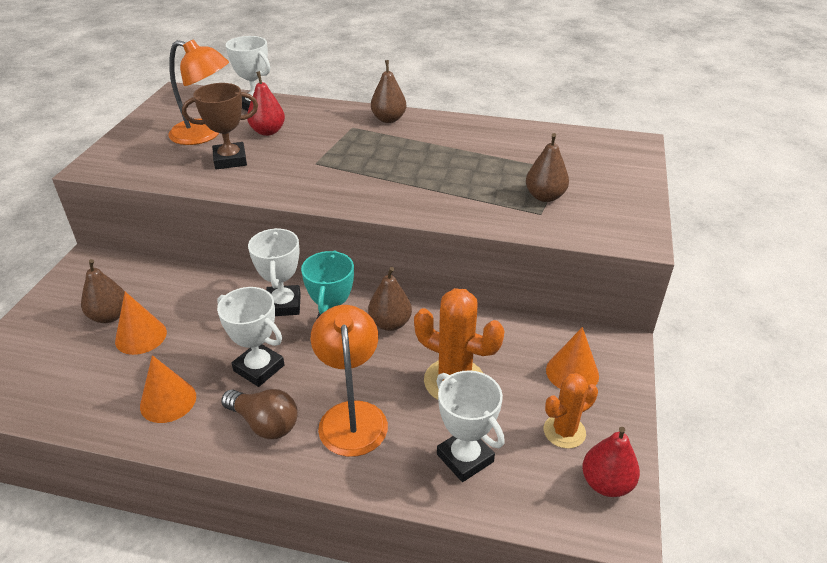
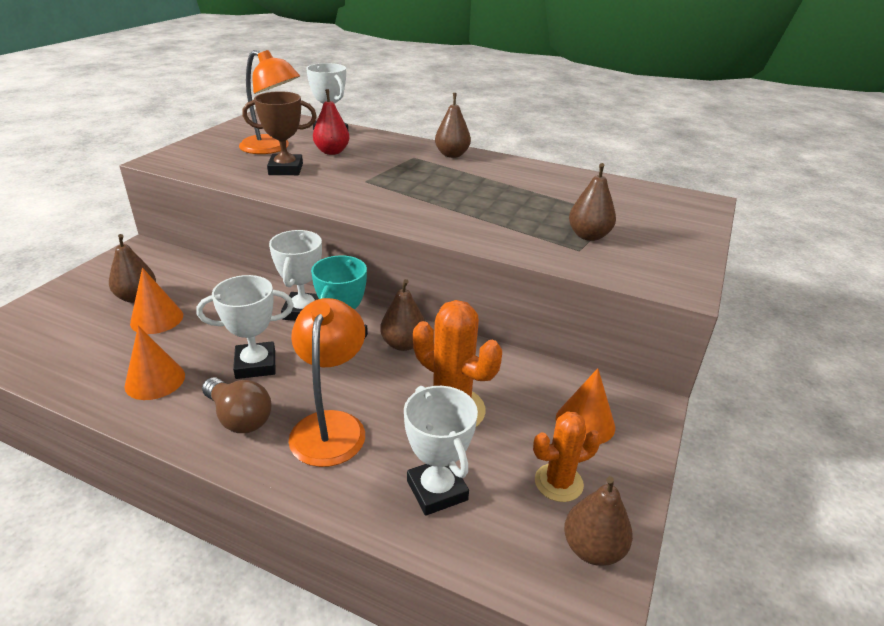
camera: 10 degrees right, 5 degrees down
white trophy [217,287,285,387] -> white trophy turned 60 degrees counterclockwise [197,275,294,379]
red pear [582,427,640,497] -> brown pear [564,476,633,566]

